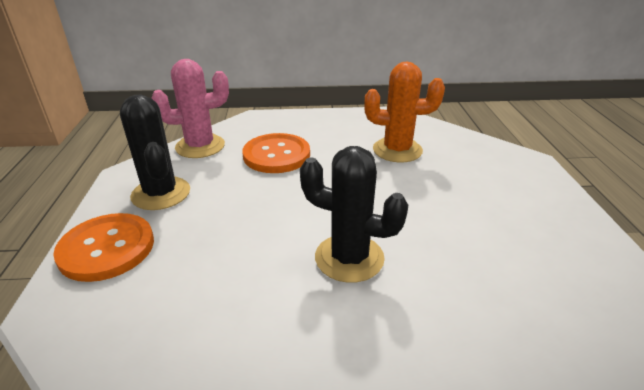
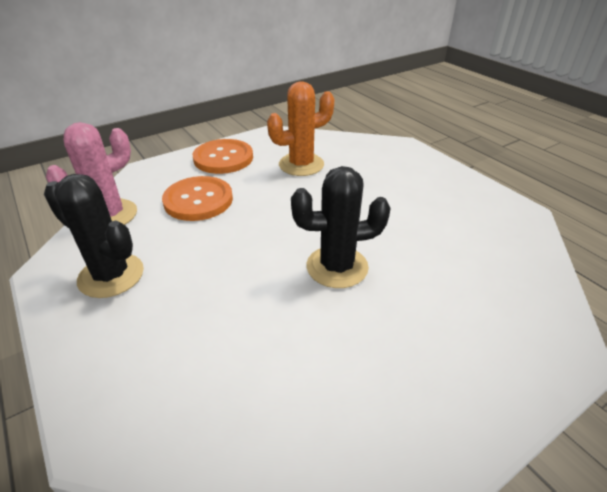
camera: 30 degrees left, 5 degrees up
orange button [53,213,154,282] -> orange button moved to [193,139,253,174]

